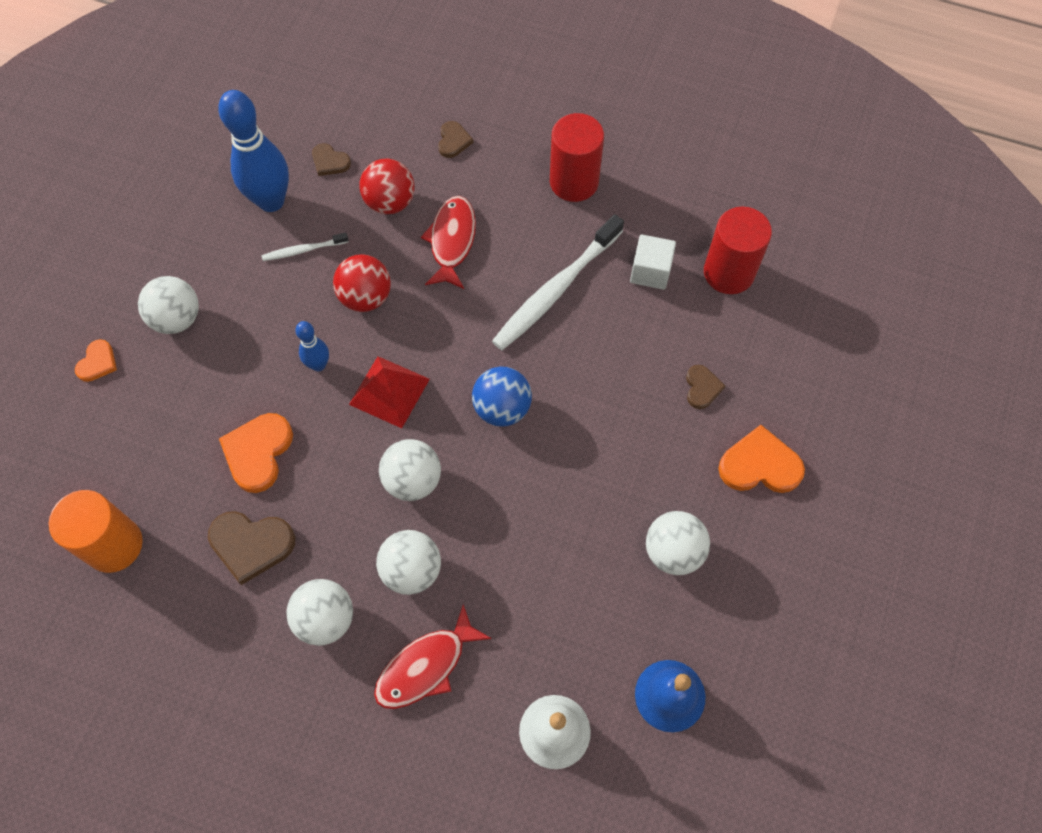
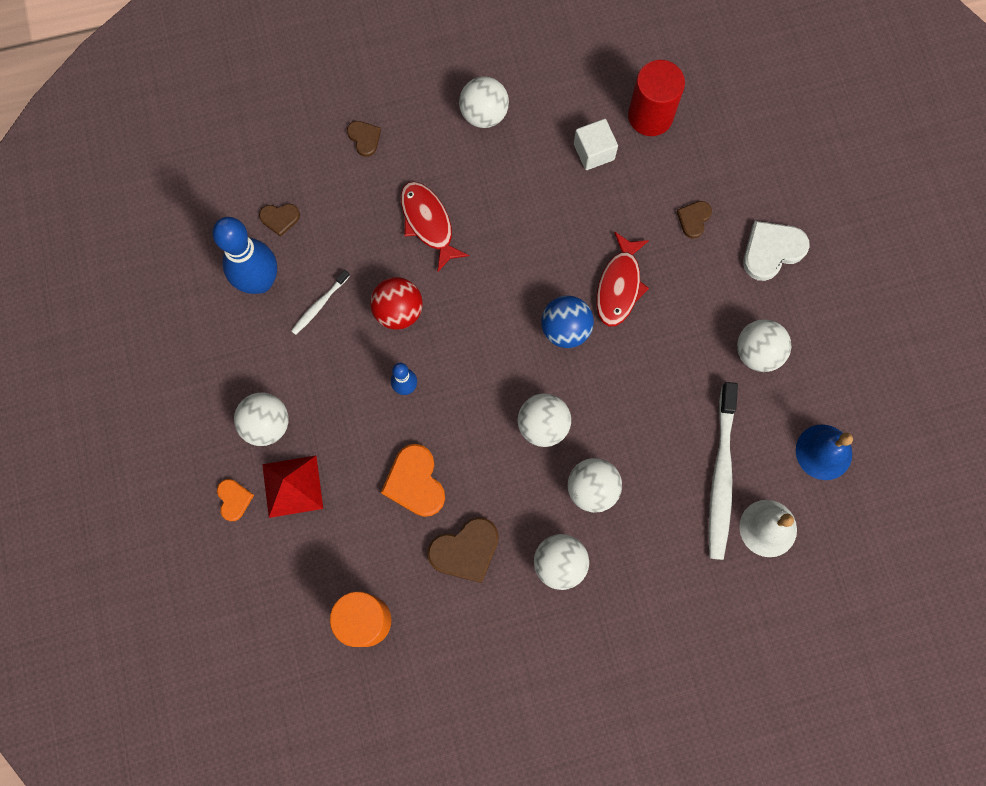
camera: 35 degrees left, 10 degrees up
red pyramid [349,356,430,428] -> red pyramid moved to [262,456,323,518]
red ball [359,159,415,214] -> none
red fish [374,605,492,709] -> red fish moved to [596,231,649,326]
white toothbrush [492,214,624,350] -> white toothbrush moved to [709,382,738,560]
red cylinder [550,113,604,202] -> white ball [459,76,509,128]
brown heart [686,365,725,409] -> brown heart turned 120 degrees counterclockwise [677,201,712,239]
orange heart [718,425,805,493] -> white heart [743,221,810,281]

